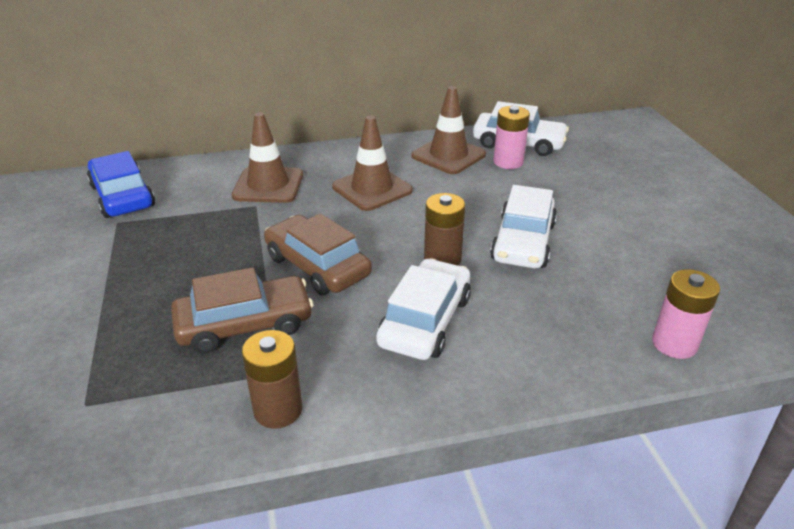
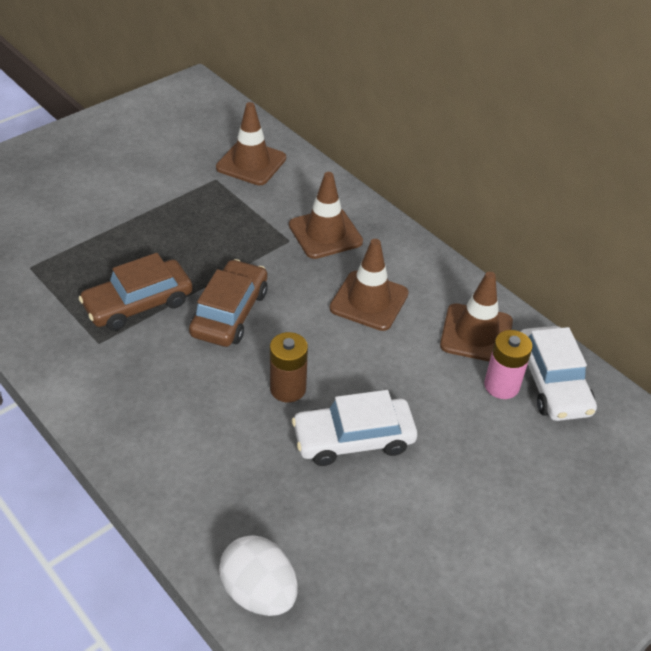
camera: 60 degrees right, 10 degrees up
blue car [87,151,155,218] -> brown traffic cone [216,102,286,185]
brown car [171,267,313,354] -> brown car turned 105 degrees clockwise [79,253,193,331]
brown battery [242,330,302,429] -> none
white car [376,258,471,360] -> none
pink battery [652,269,720,359] -> white egg [219,535,298,616]

